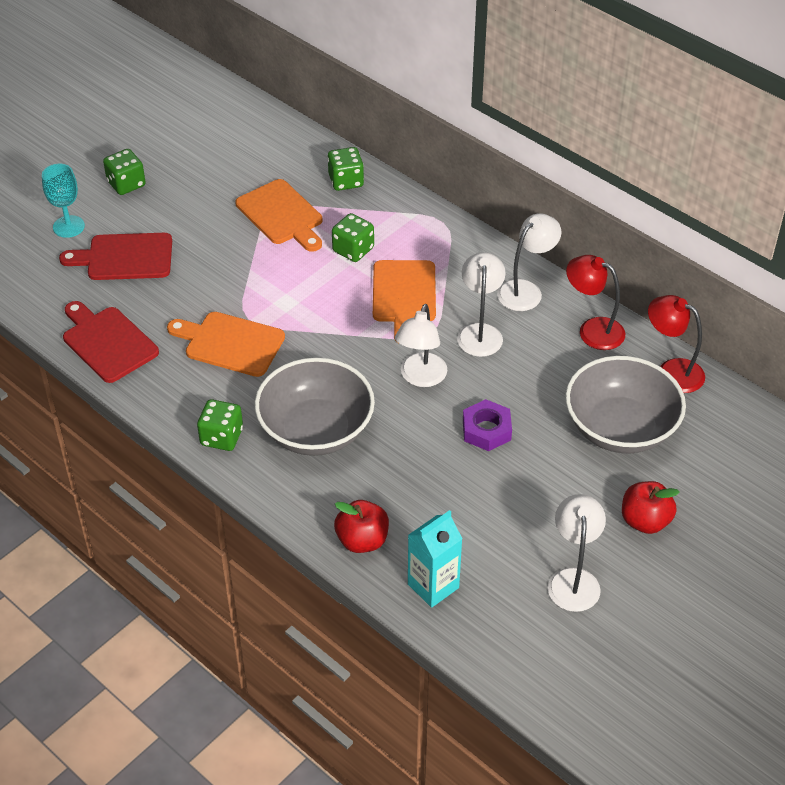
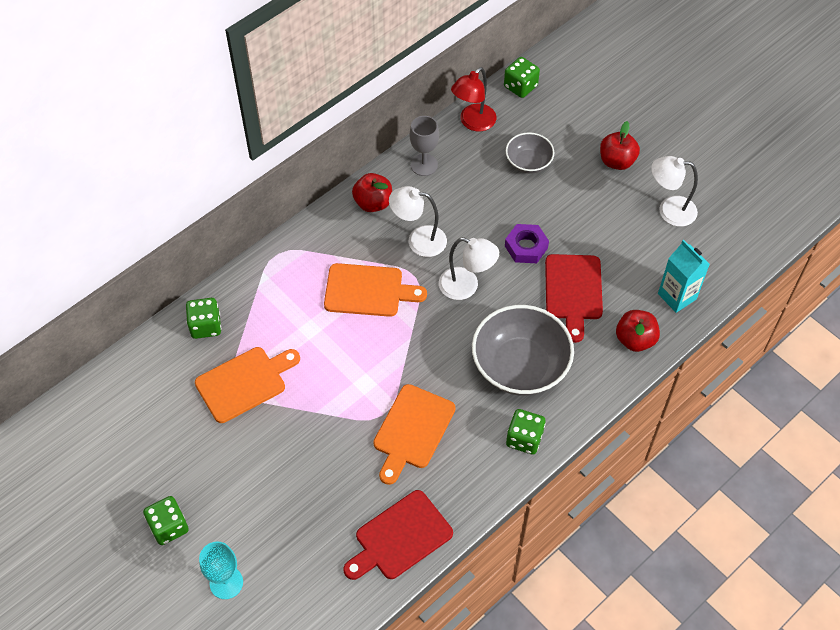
camera: 85 degrees left, 10 degrees up
red cutting board [59,233,172,280] -> red cutting board moved to [545,254,603,343]
green dice [332,213,374,262] -> green dice moved to [504,57,540,98]
white lamp [497,213,561,311] -> red apple [352,173,392,212]
grey bowl [565,356,686,453] -> grey bowl [506,132,554,174], size x0.54
red lamp [566,255,625,350] -> grey goblet [410,116,439,176]

